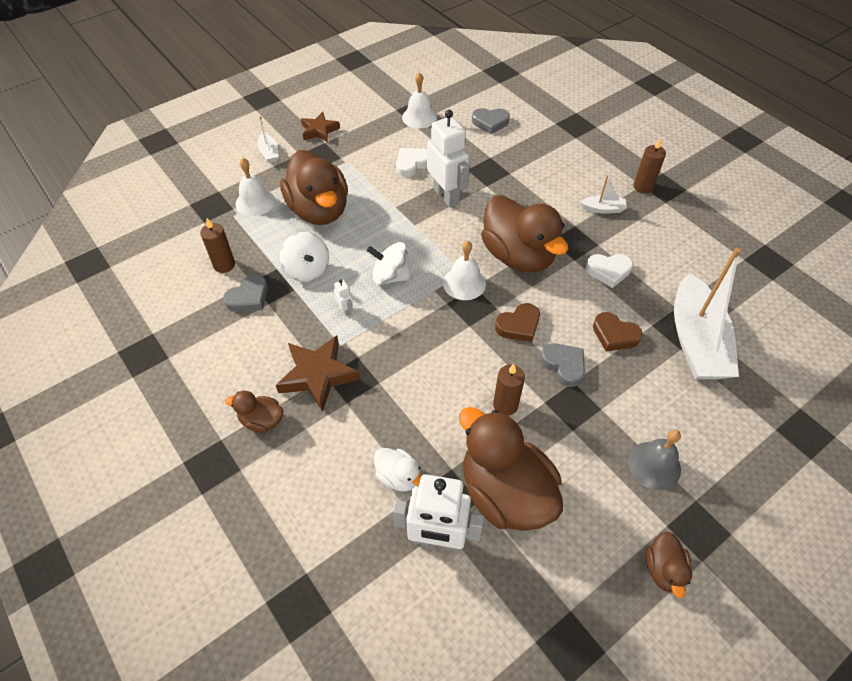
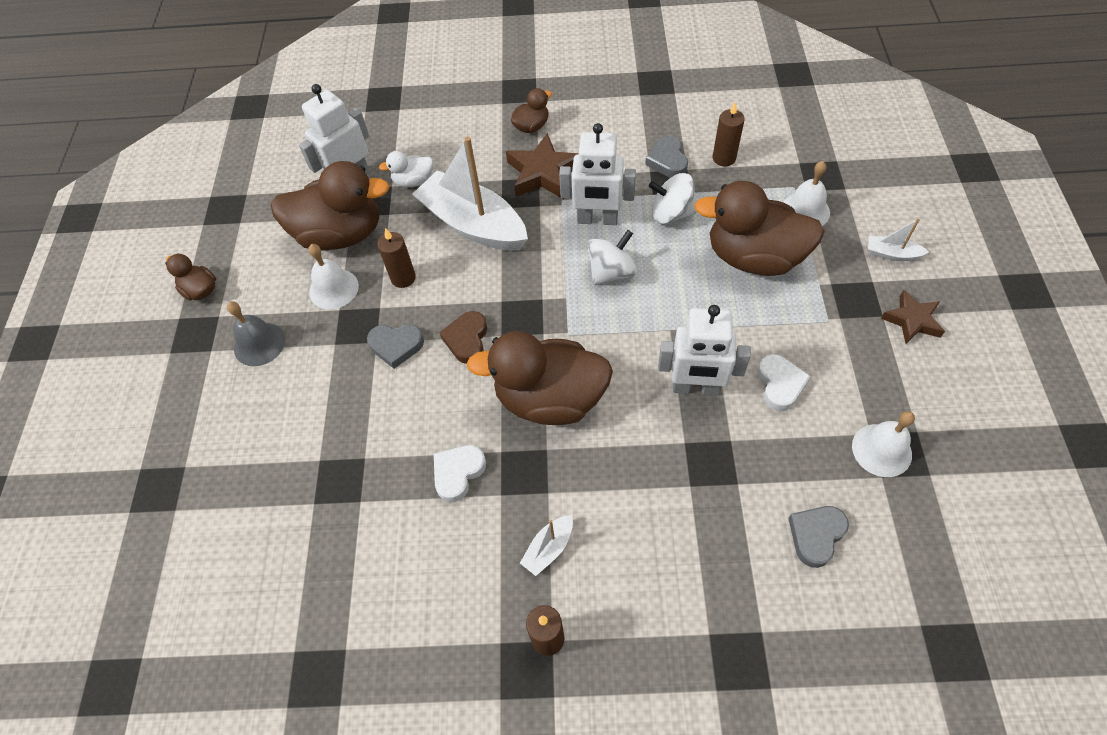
camera: 130 degrees right, 5 degrees up
white robot [334,279,353,317] -> white robot [559,123,636,225], size x2.43
white bell [443,240,486,300] -> white bell moved to [309,244,359,310]
brown heart [593,312,643,351] -> none
white boat [674,248,741,379] -> white boat moved to [412,137,528,251]

